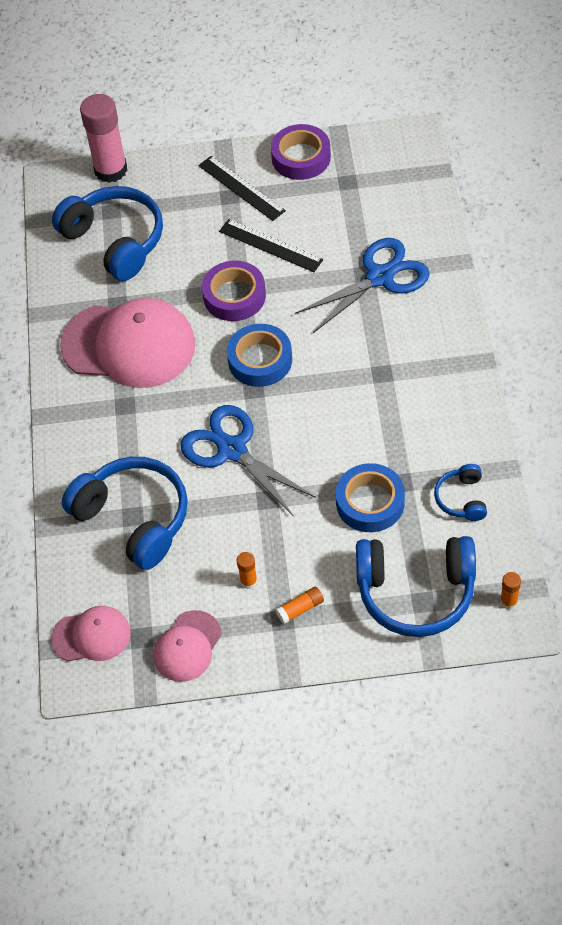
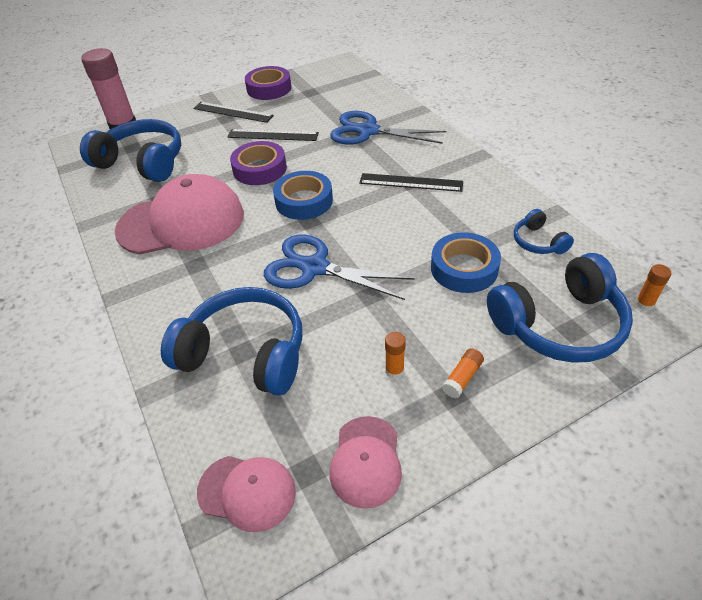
camera: 25 degrees left, 10 degrees down
pink cap [51,606,131,661] -> pink cap turned 45 degrees clockwise [197,456,296,532]
blue scissors [295,238,430,333] -> blue scissors turned 105 degrees counterclockwise [330,111,447,144]
none -> black ruler [359,173,463,192]

